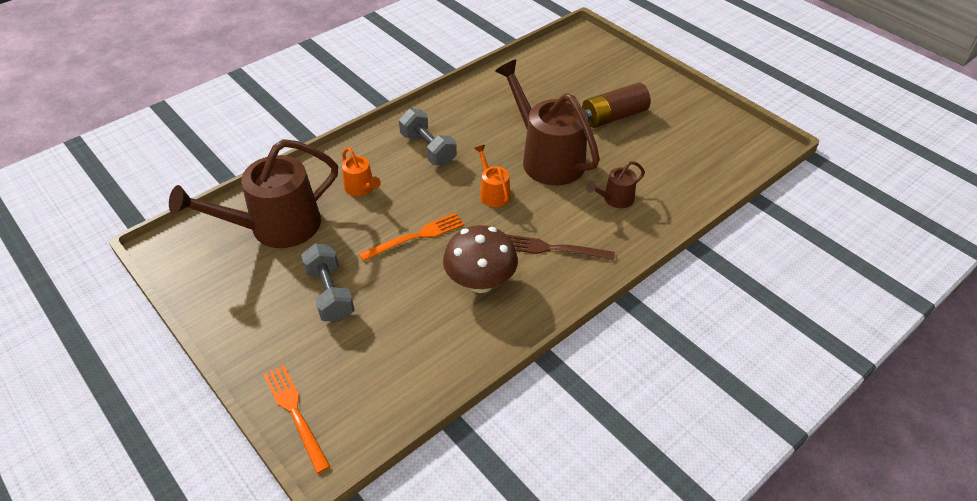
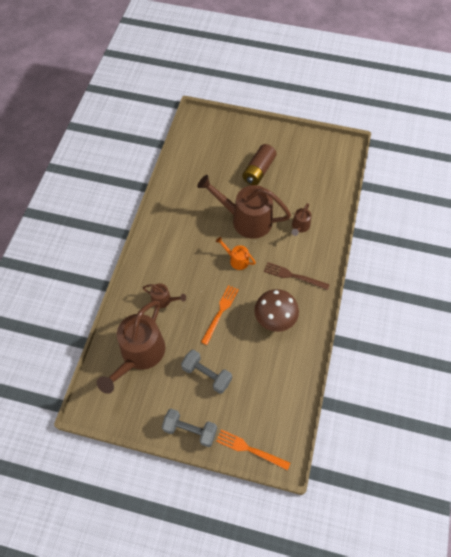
camera: 35 degrees left, 15 degrees up
orange watering can [342,147,381,196] -> brown watering can [143,283,186,308]
grey dumbbell [399,109,457,166] -> grey dumbbell moved to [162,409,217,447]
brown fork [506,234,615,260] -> brown fork turned 45 degrees clockwise [264,262,330,290]

